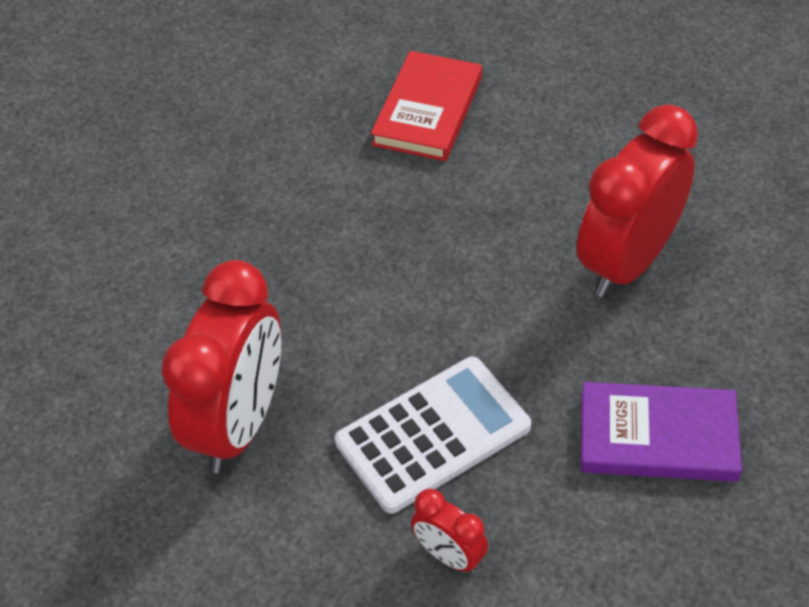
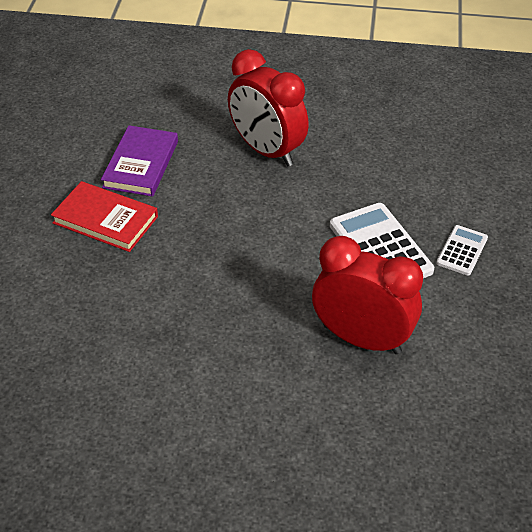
camera: 85 degrees left, 5 degrees down
red clock [411,489,488,573] -> white calculator [436,225,488,275]
purple book [581,382,742,482] -> purple book moved to [101,125,178,197]

